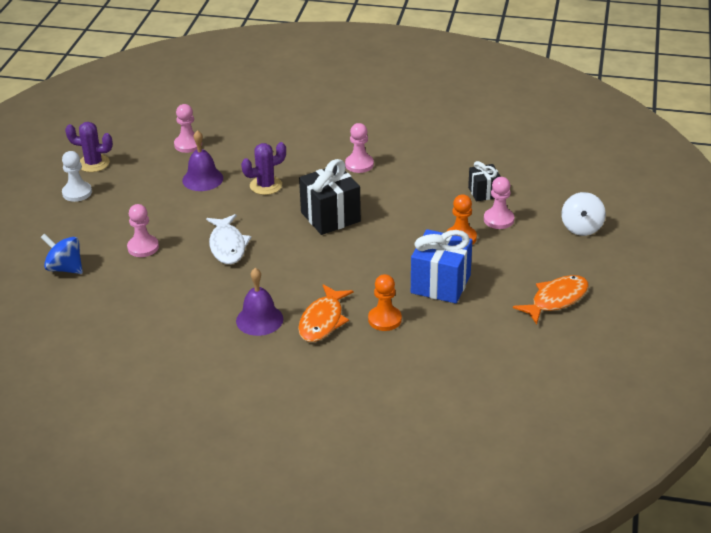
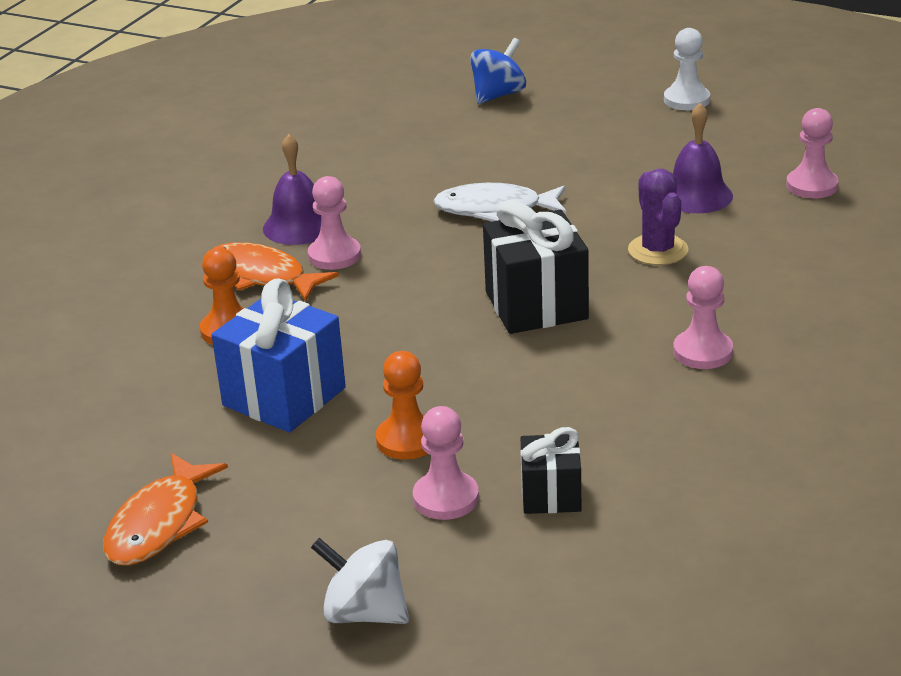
camera: 105 degrees right, 5 degrees down
purple cactus [65,122,113,172] -> none
pink pawn [127,204,159,257] -> pink pawn moved to [308,176,361,270]
orange fish [513,275,589,325] -> orange fish turned 45 degrees clockwise [103,453,228,565]

